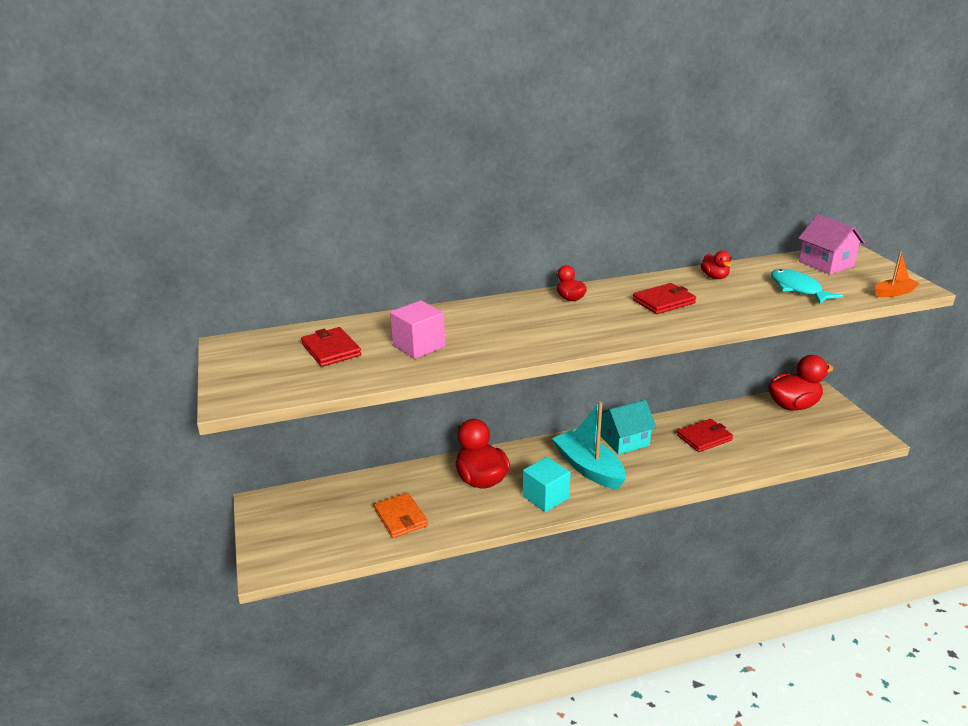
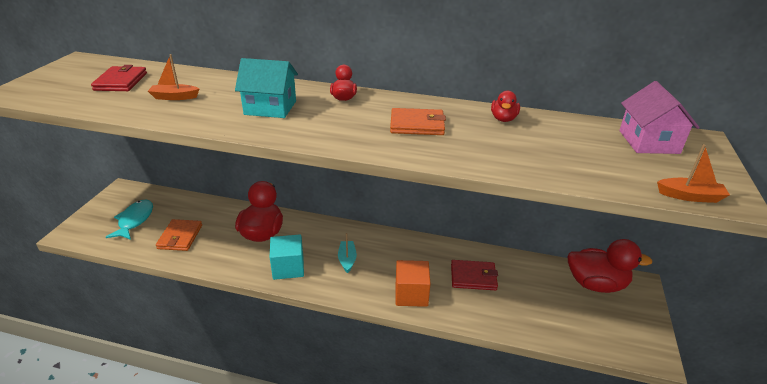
camera: 30 degrees right, 5 degrees up
pink cube [390,300,445,359] -> orange boat [148,54,199,100]
turquoise boat [552,401,626,490] -> turquoise boat [338,233,357,273], size x0.49
turquoise house [600,400,656,455] -> turquoise house moved to [235,58,298,118]
red wallet [632,283,696,314] -> orange wallet [390,108,446,135]
turquoise fish [771,269,843,304] -> turquoise fish moved to [106,200,153,240]
none -> orange cube [396,260,430,307]

